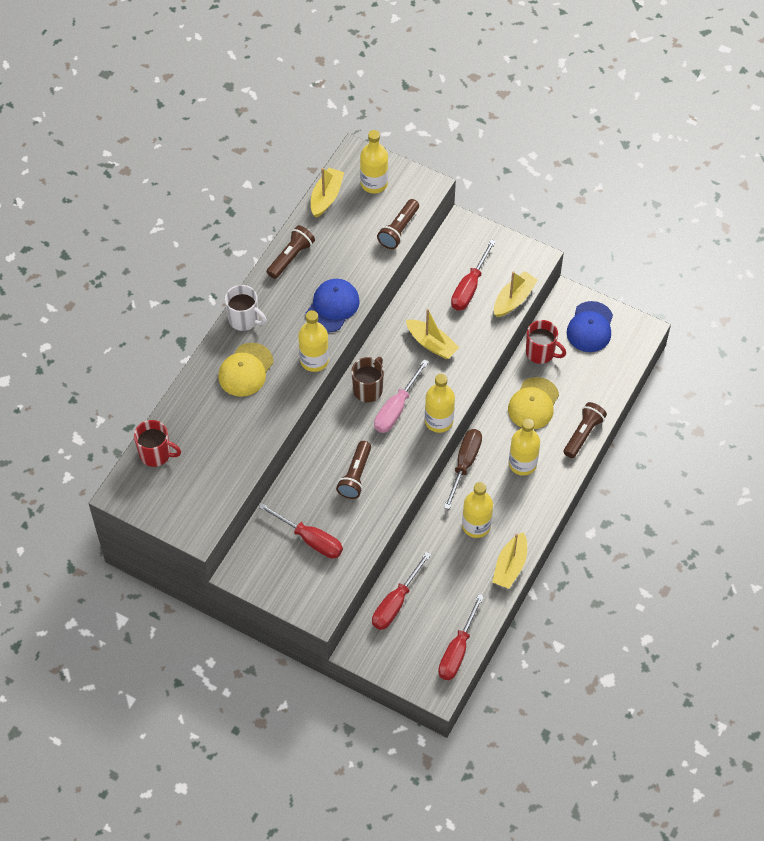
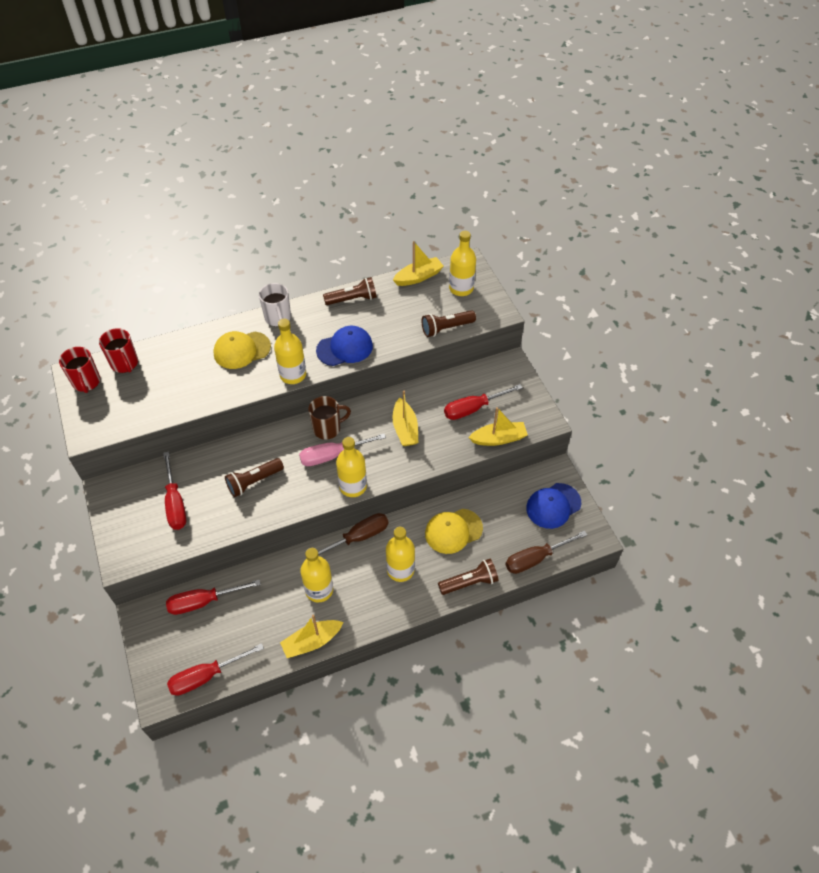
camera: 40 degrees right, 5 degrees down
red mug [526,320,566,364] -> red mug moved to [59,347,100,393]
none -> brown screwdriver [505,531,587,574]

